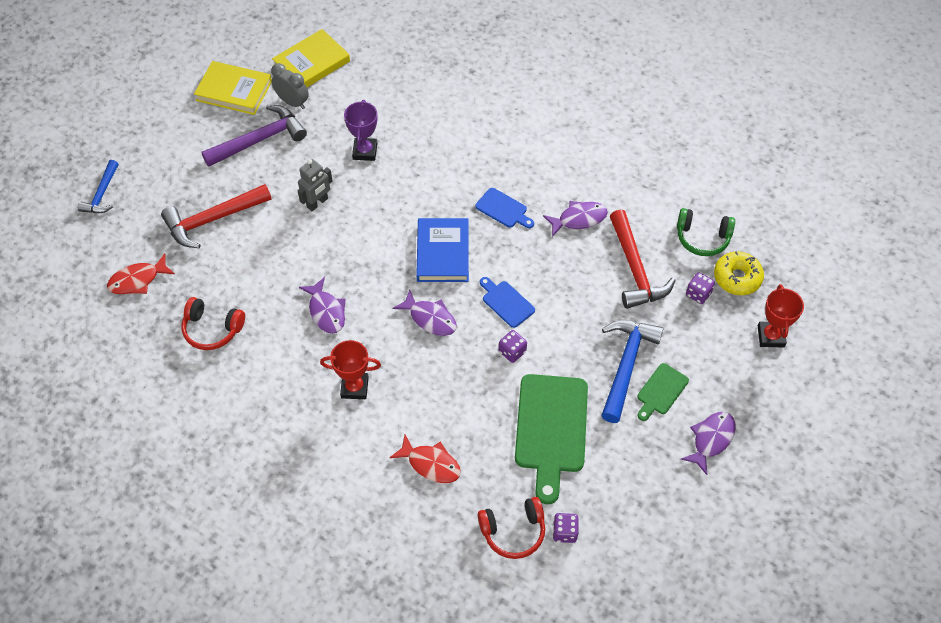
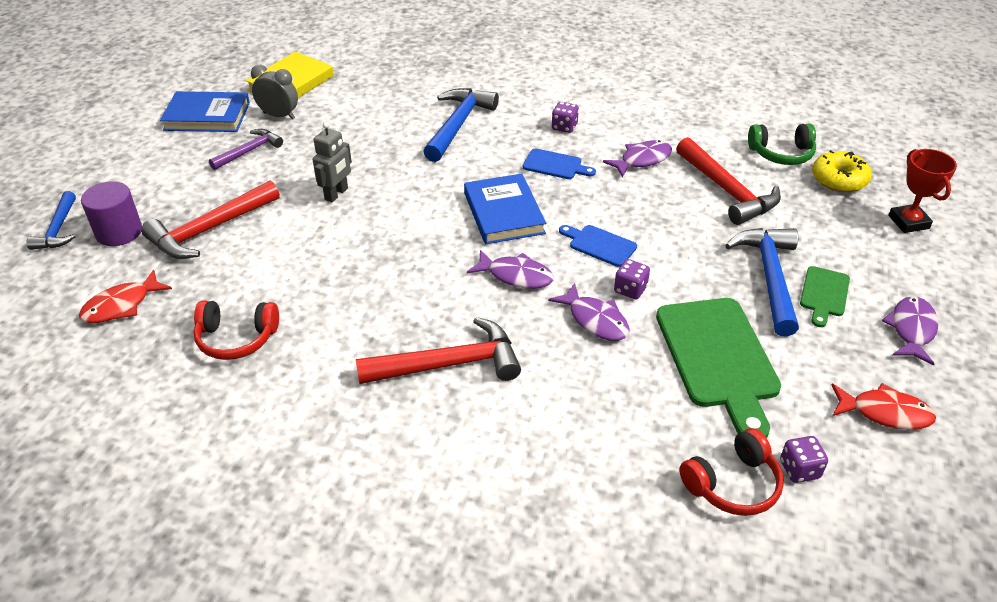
camera: 15 degrees left, 15 degrees down
yellow book [194,61,272,115] -> blue book [160,91,250,132]
purple hammer [201,105,307,167] -> purple hammer [209,129,283,170], size x0.61
purple fish [299,277,346,334] -> purple fish moved to [548,283,630,341]
red trophy [320,340,381,399] -> red hammer [356,317,521,384]
purple trophy [344,100,377,161] -> none
red fish [389,435,461,483] -> red fish moved to [831,383,936,430]
purple dice [686,272,715,304] -> purple dice moved to [552,102,579,133]
none -> purple cylinder [81,181,142,246]
none -> blue hammer [423,88,499,162]

